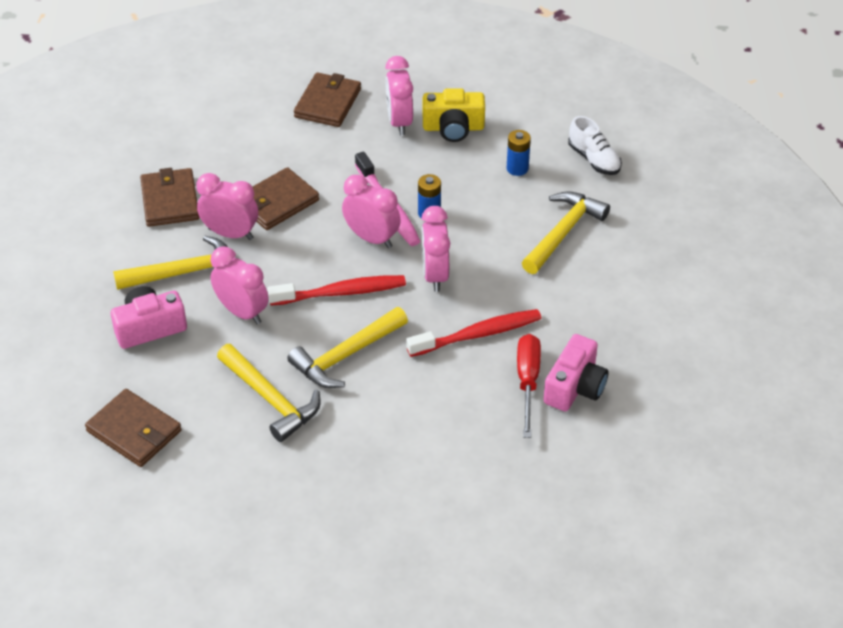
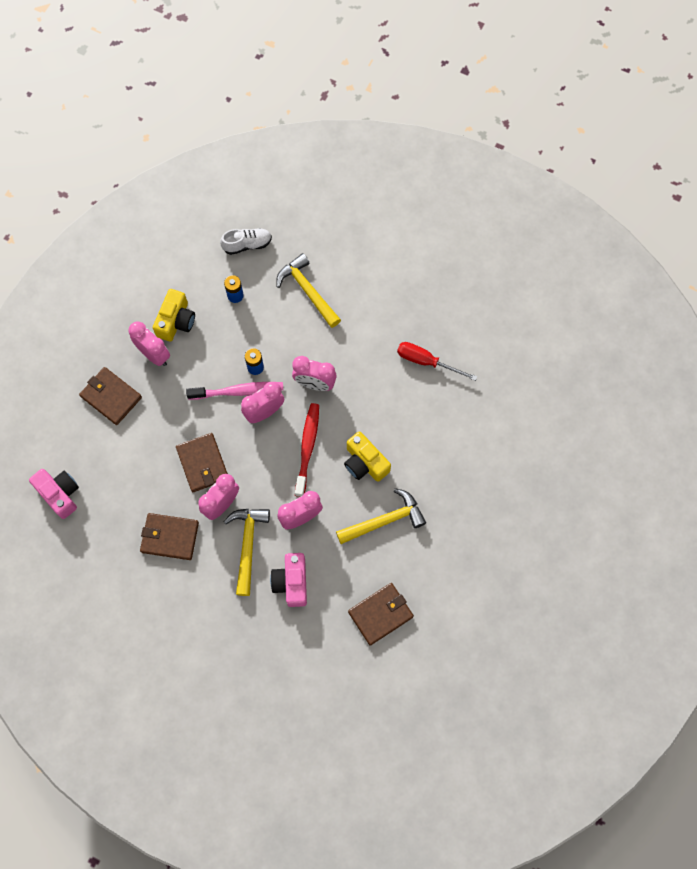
camera: 70 degrees left, 25 degrees up
yellow hammer [287,307,408,388] -> yellow camera [344,431,391,482]
pink clock [385,56,413,135] -> pink clock turned 150 degrees counterclockwise [129,321,170,366]
red toothbrush [406,309,542,357] -> none
pink camera [543,334,609,411] -> pink camera moved to [29,469,79,519]

